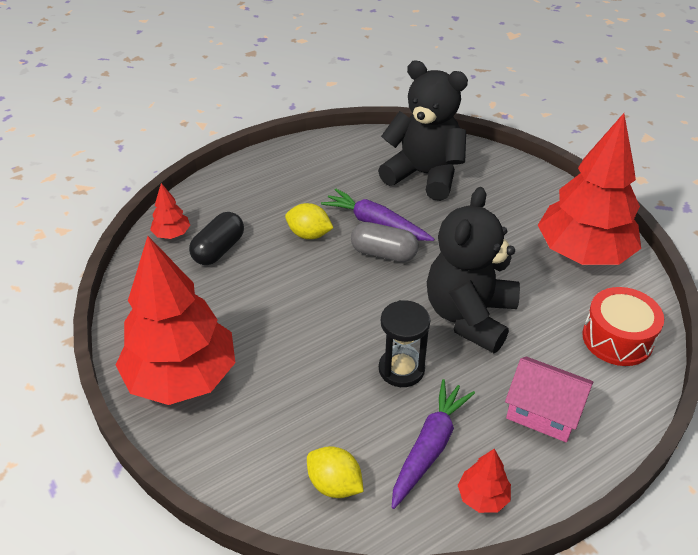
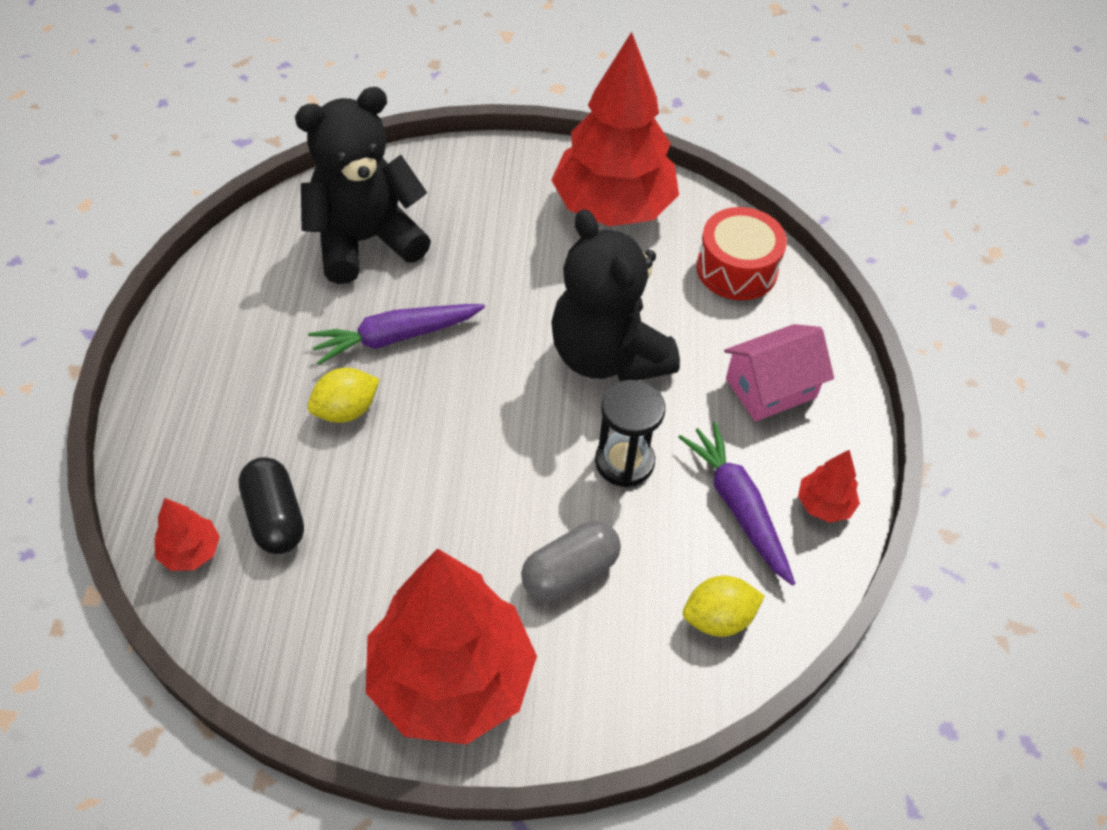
camera: 55 degrees left, 10 degrees up
grey capsule [351,222,419,262] -> grey capsule moved to [521,521,621,601]

